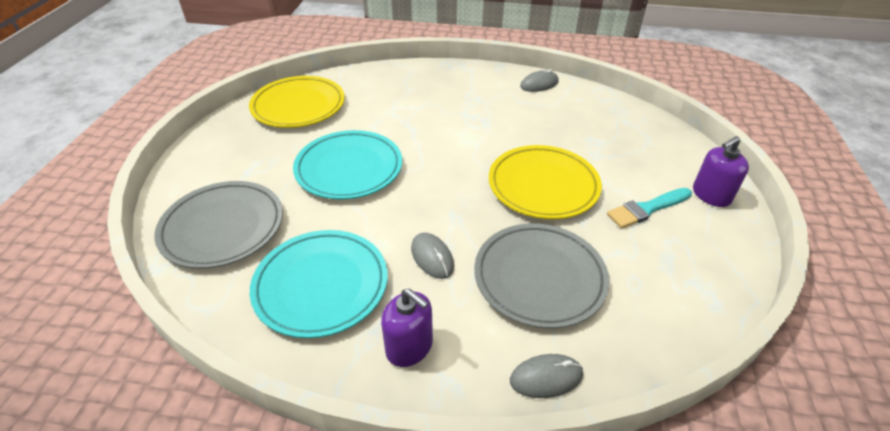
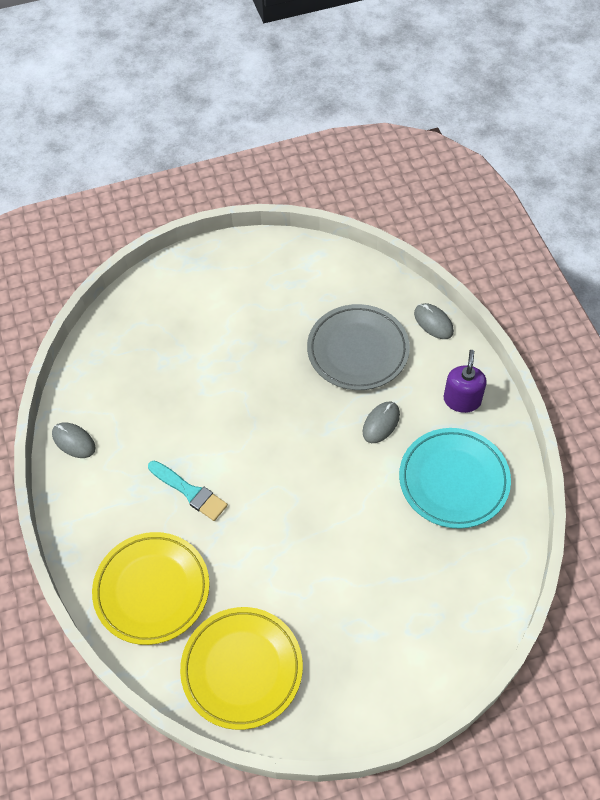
camera: 115 degrees left, 15 degrees up
grey plate [154,181,283,269] -> none
turquoise plate [293,130,402,200] -> none
yellow plate [489,145,602,219] -> yellow plate moved to [92,532,210,645]
turquoise brush [607,188,692,228] -> turquoise brush moved to [148,460,228,521]
purple soap dispenser [693,136,749,207] -> none

